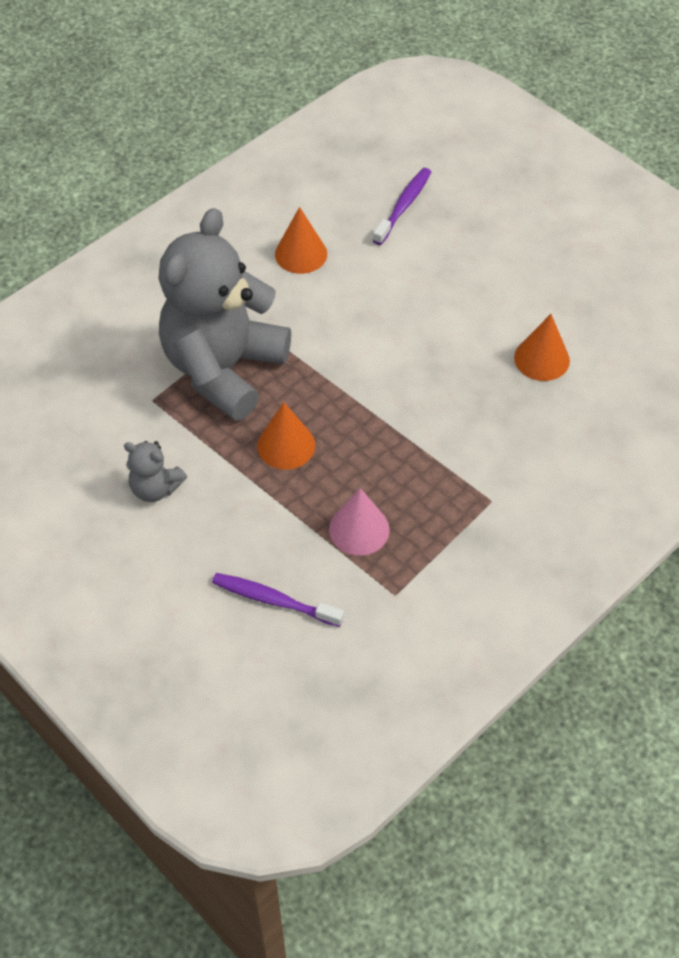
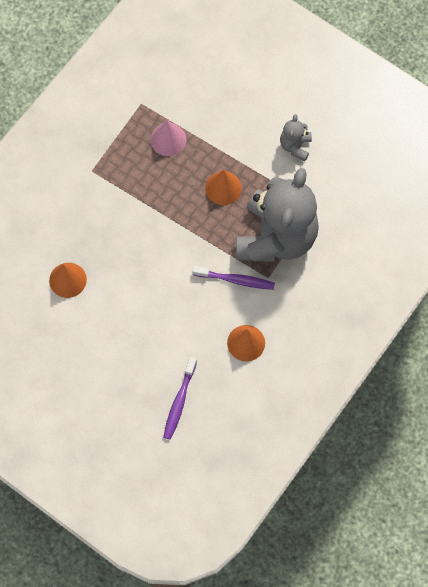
camera: 170 degrees right, 15 degrees up
grey teddy bear [124,441,187,502] -> grey teddy bear turned 90 degrees counterclockwise [280,114,312,161]
purple toothbrush [212,573,344,627] -> purple toothbrush moved to [193,266,275,290]

